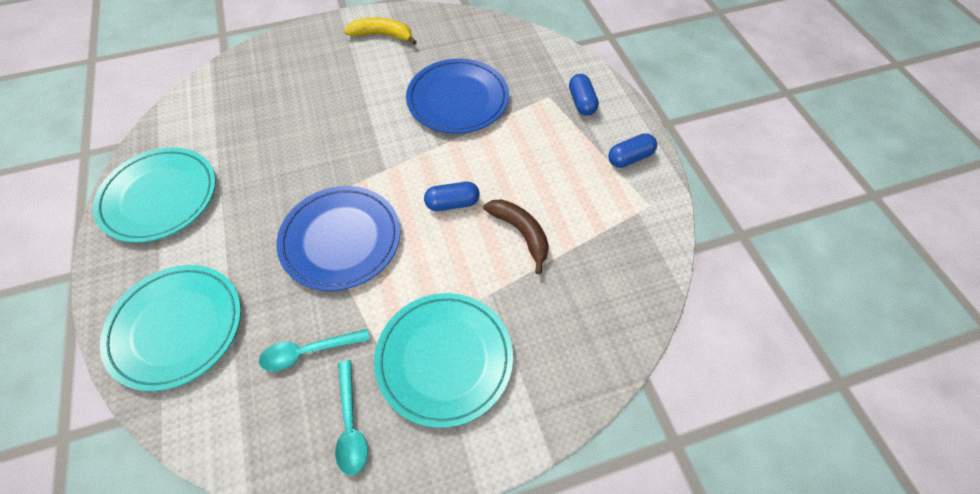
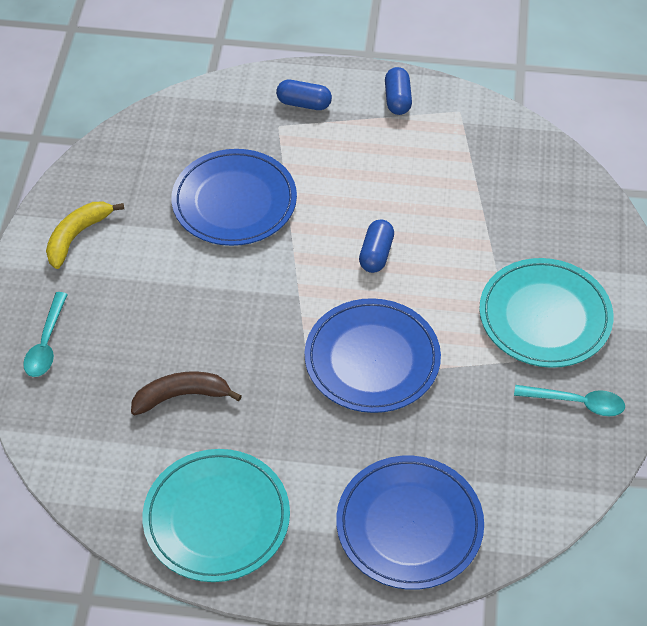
camera: 65 degrees left, 5 degrees down
turquoise plate [100,265,241,391] -> blue plate [336,456,484,590]
turquoise spoon [259,329,370,371] -> turquoise spoon moved to [23,292,68,377]
brown banana [483,199,549,274] -> brown banana moved to [131,371,242,415]

